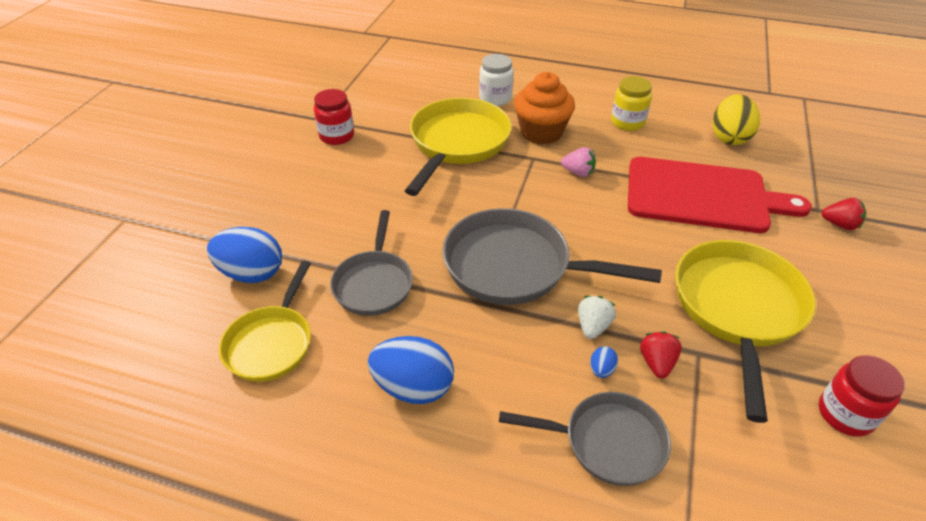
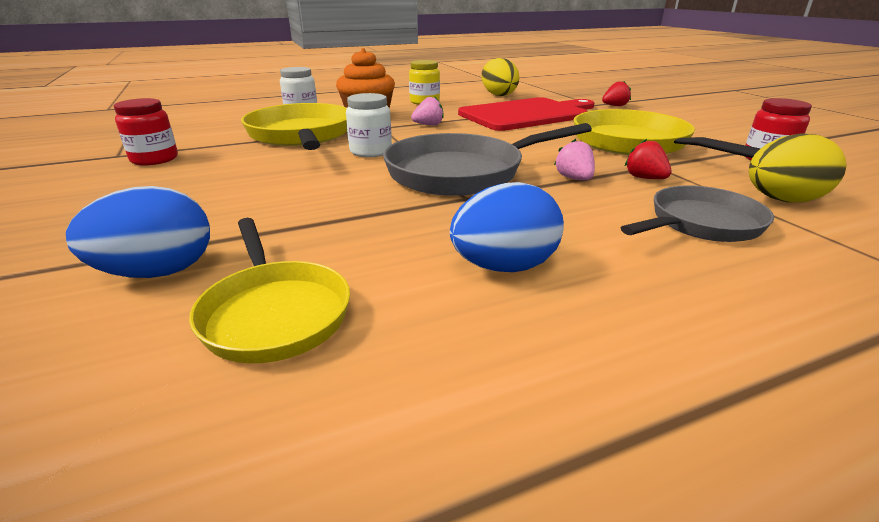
camera: 40 degrees left, 15 degrees down
grey pan [330,210,413,316] -> none
white strawberry [578,296,616,339] -> pink strawberry [554,139,595,180]
blue egg [590,346,618,378] -> none
none -> white jar [346,93,392,157]
none -> yellow egg [749,133,846,202]

